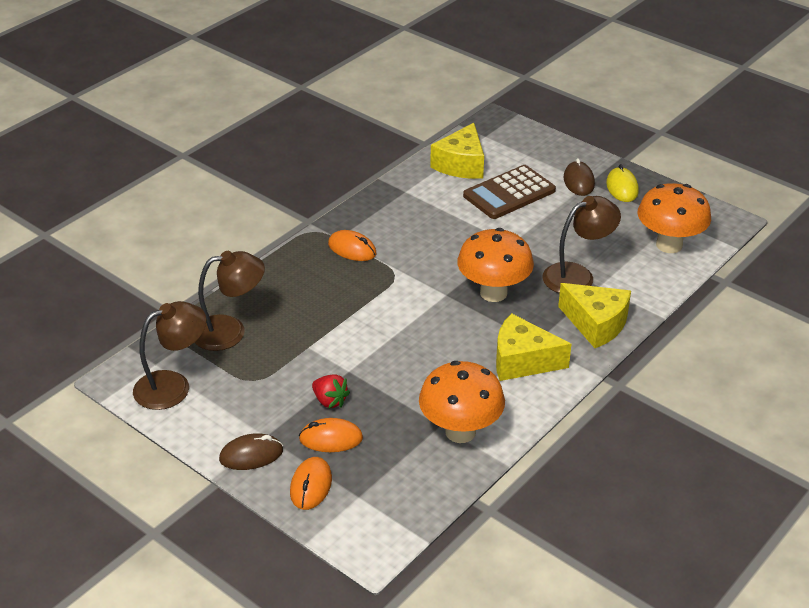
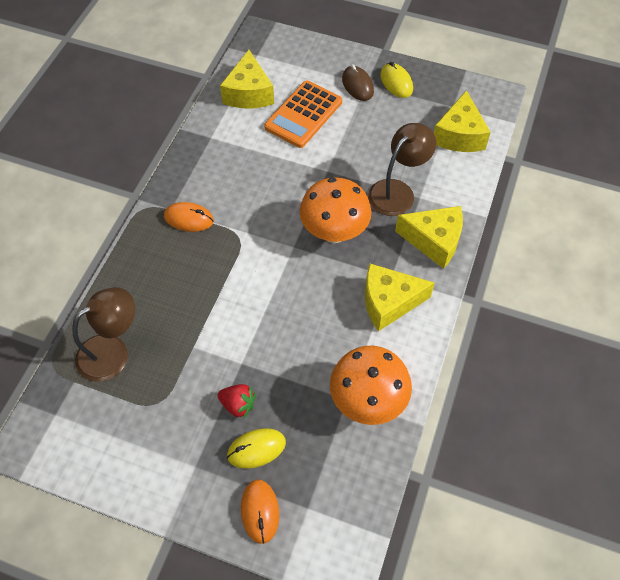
camera: 20 degrees left, 20 degrees up
brown lamp [133,301,207,410] -> none
brown mouse [219,433,283,470] -> none
orange mouse [299,418,363,452] -> yellow mouse [227,428,286,469]
brown calculator [463,165,556,219] -> orange calculator [264,81,342,148]
orange mushroom [638,183,711,253] -> yellow cheese [434,90,491,152]

